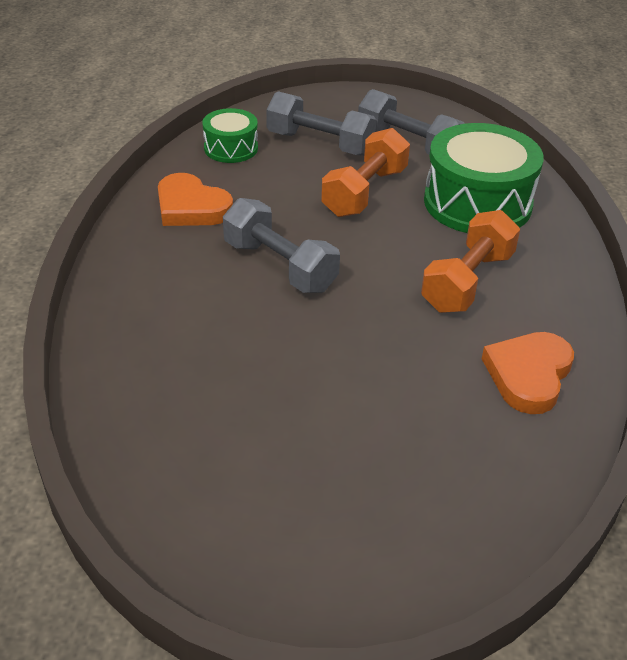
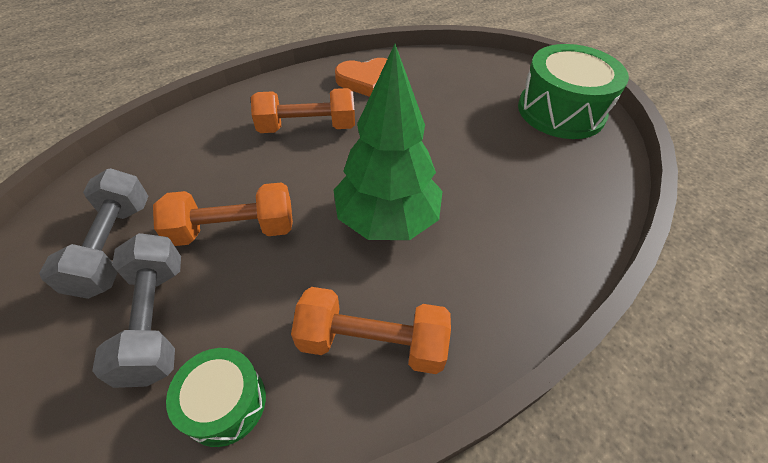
camera: 130 degrees left, 10 degrees up
orange heart [158,173,233,226] -> orange dumbbell [291,287,451,374]
grey dumbbell [223,198,340,293] -> green tree [334,44,443,240]
green drum [424,123,544,233] -> green drum moved to [518,44,629,139]

